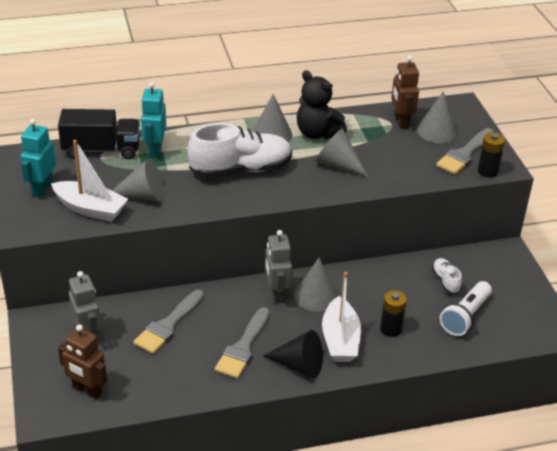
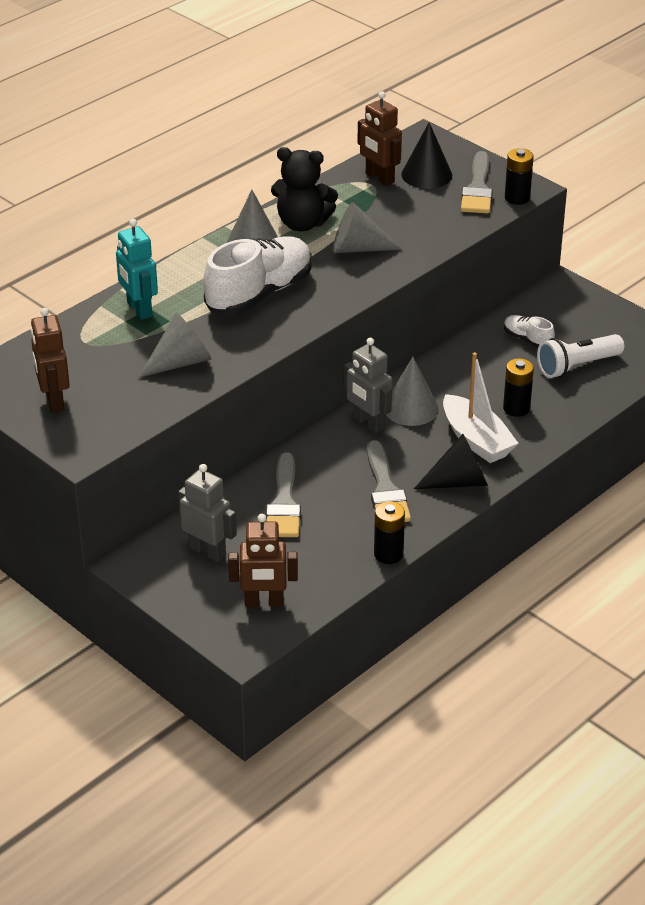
camera: 30 degrees left, 0 degrees up
turquoise robot [20,119,56,197] -> brown robot [31,308,70,413]
white boat [51,140,128,222] -> none
black truck [58,109,140,159] -> none
grey cone [417,91,457,143] -> black cone [401,123,452,189]
white flashlight [439,281,492,336] -> white flashlight turned 60 degrees clockwise [537,334,624,378]
none -> black battery [374,501,405,564]

